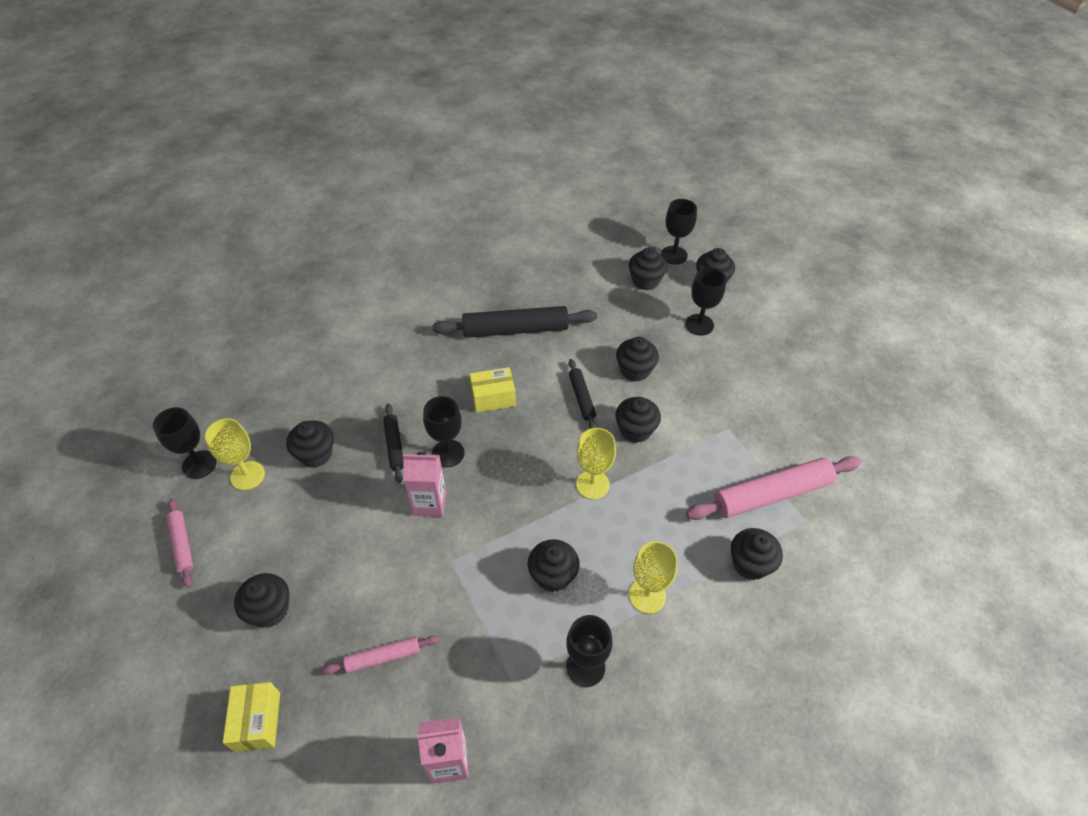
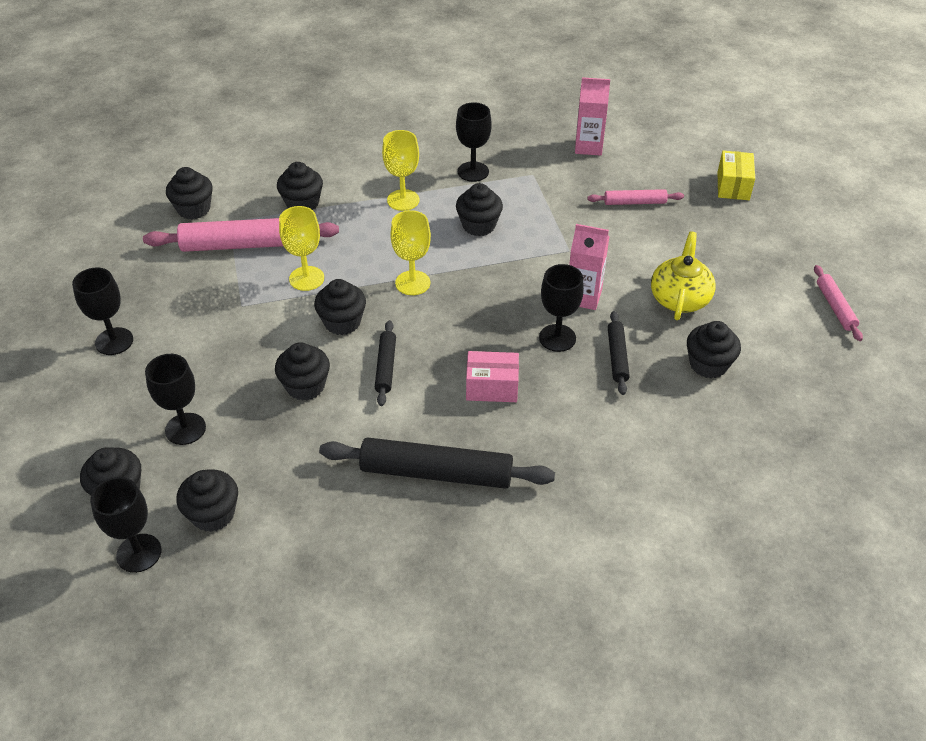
camera: 165 degrees left, 5 degrees down
black goblet [153,407,217,479] -> black goblet moved to [72,267,133,355]
yellow goblet [205,418,265,490] -> yellow goblet moved to [279,206,324,291]
black cupcake [234,573,289,628] -> black cupcake moved to [166,167,213,219]
yellow box [470,367,516,413] -> pink box [466,351,519,402]
none -> yellow teapot [651,232,716,320]

